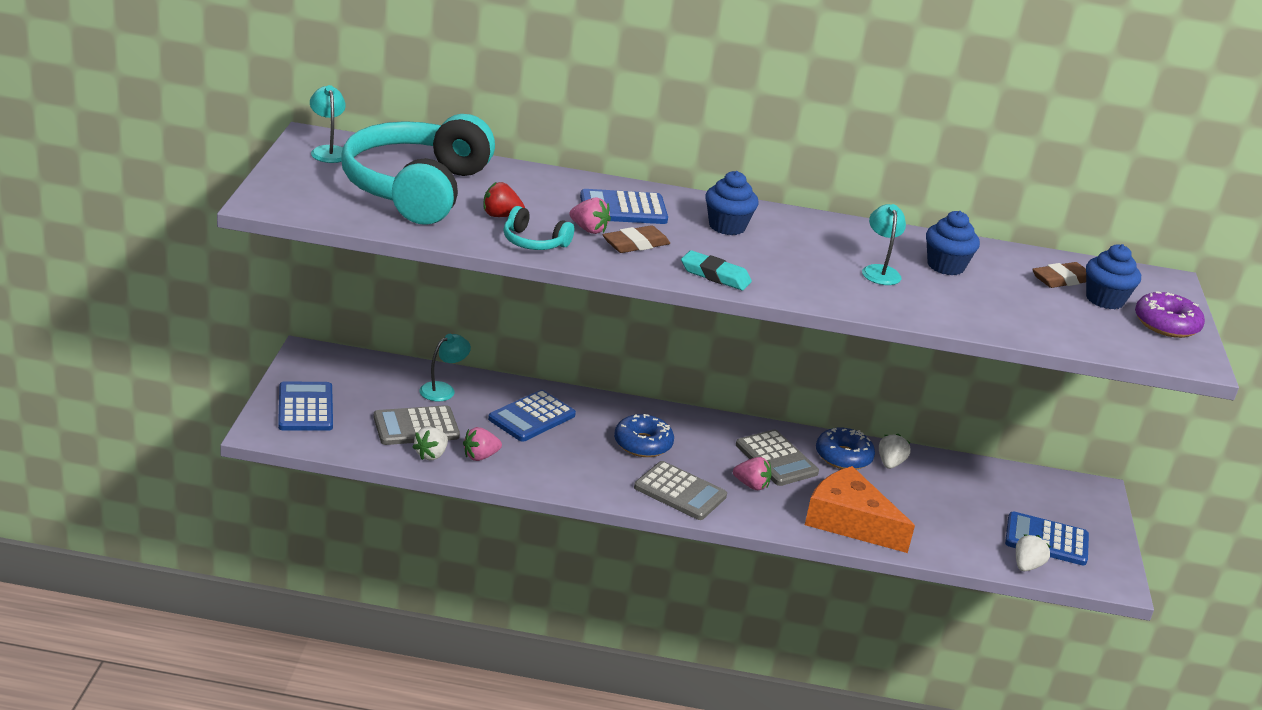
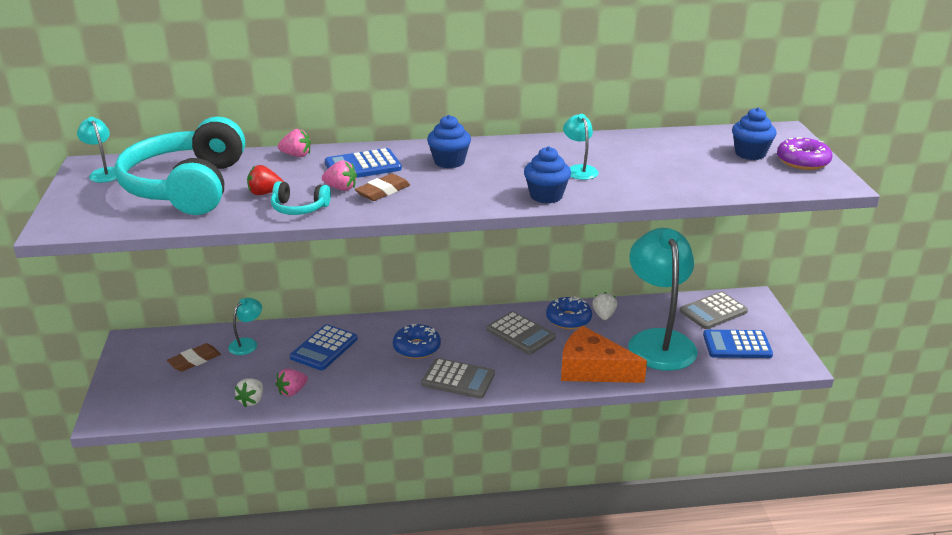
camera: 10 degrees left, 0 degrees up
blue calculator [278,381,333,431] -> none
grey calculator [373,405,460,445] -> grey calculator moved to [680,292,748,329]
turquoise eraser [681,250,752,290] -> none
pink strawberry [733,457,772,490] -> pink strawberry moved to [278,129,311,157]
blue cupcake [926,211,980,275] -> blue cupcake moved to [524,147,571,204]
white strawberry [1016,534,1051,571] -> none
brown eraser [1032,262,1086,288] -> brown eraser moved to [167,343,221,372]
none -> turquoise lamp [628,228,698,371]

